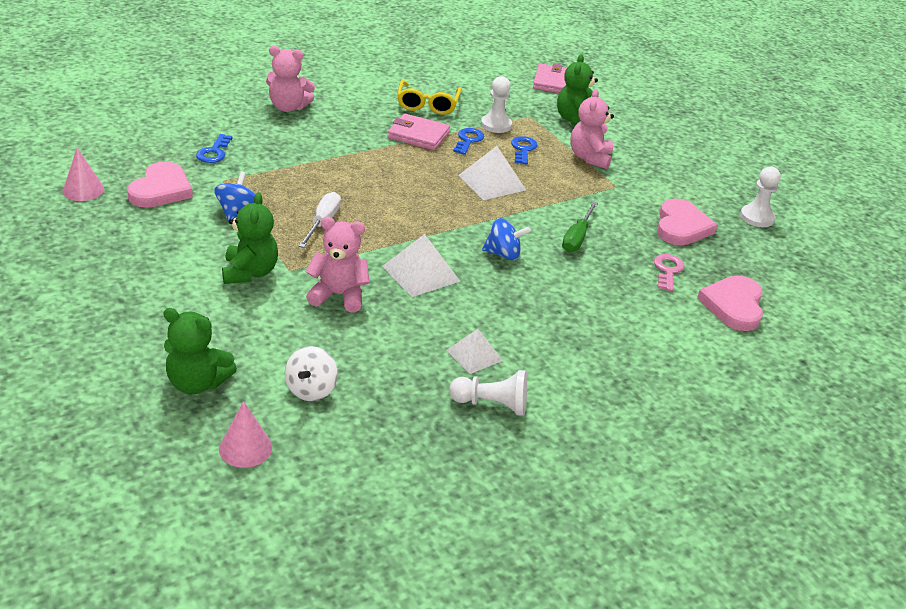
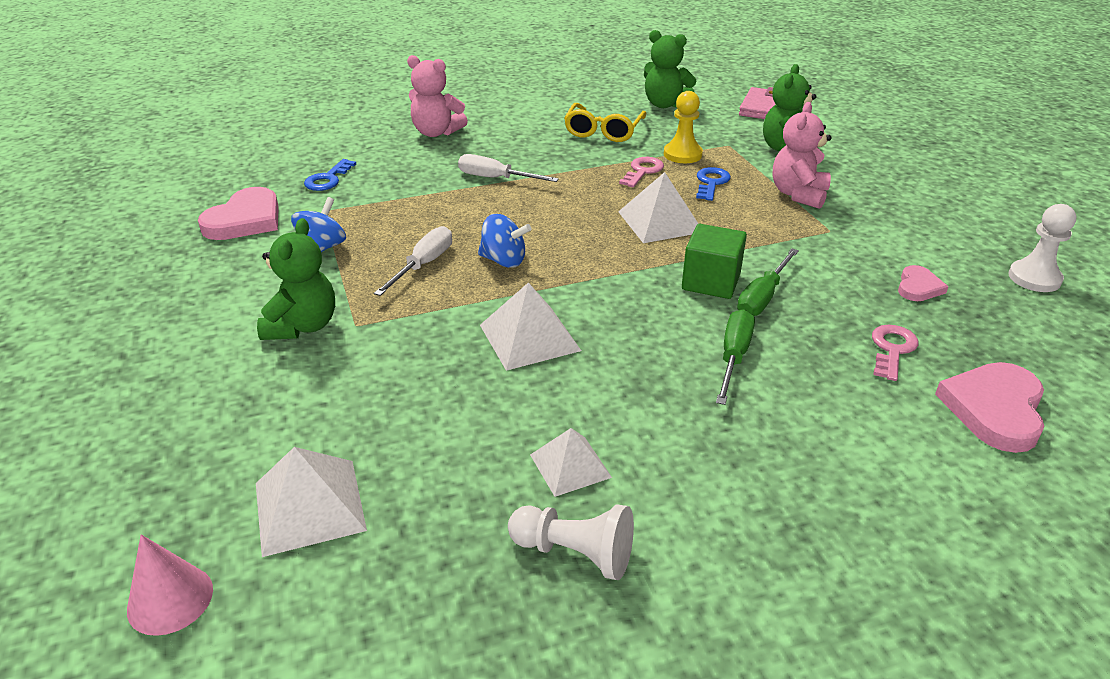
camera: 15 degrees right, 0 degrees up
pink cone [63,148,104,201] -> none
green teddy bear [163,308,237,394] -> green teddy bear moved to [644,30,696,108]
white spinning top [285,346,338,401] -> white pyramid [256,447,367,557]
pink teddy bear [305,217,370,312] -> none
pink wallet [388,114,450,150] -> none
blue key [453,128,485,155] -> pink key [619,157,664,187]
white pawn [481,76,512,133] -> yellow pawn [664,91,703,163]
blue spinning top [482,218,531,260] -> blue spinning top moved to [478,214,531,268]
pink heart [657,198,717,245] -> pink heart [898,265,948,301], size x0.55
none -> white screwdriver [458,154,559,182]
none -> green cube [682,224,747,299]
none -> green screwdriver [716,309,755,405]

